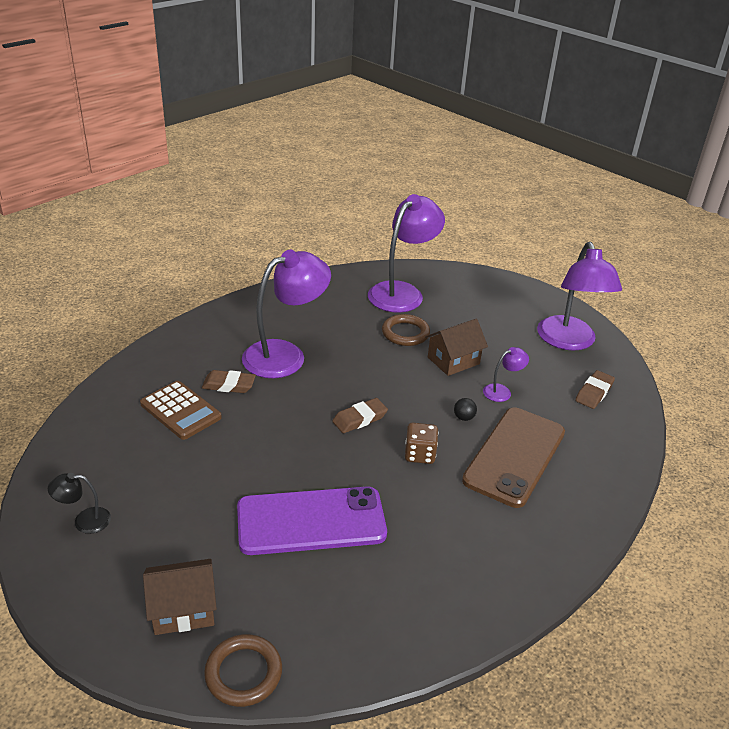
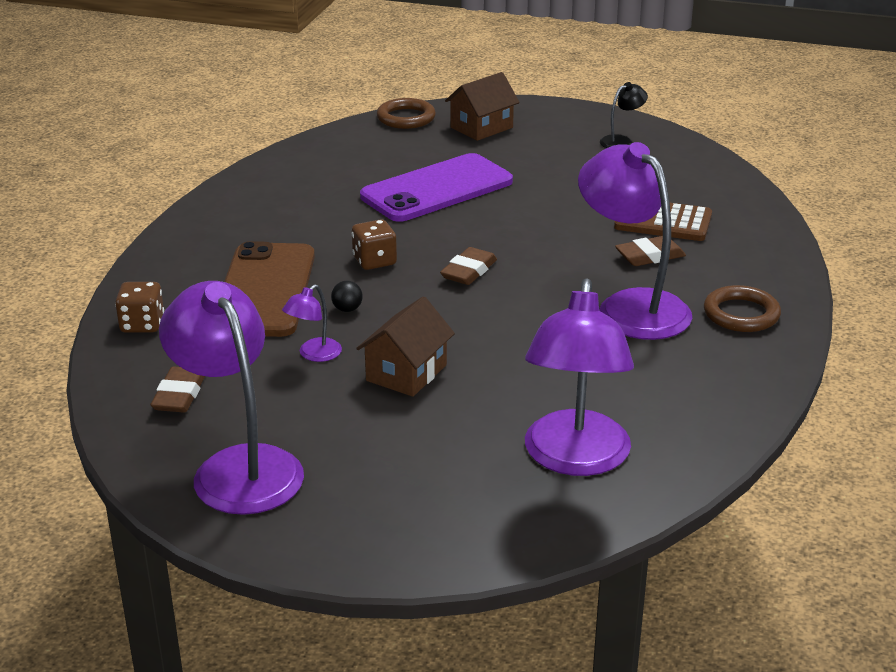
camera: 155 degrees right, 5 degrees down
purple lamp [242,250,331,378] -> purple lamp turned 120 degrees clockwise [578,142,692,340]
brown ring [382,314,430,346] -> brown ring moved to [704,285,781,332]
none -> brown dice [115,282,164,333]

